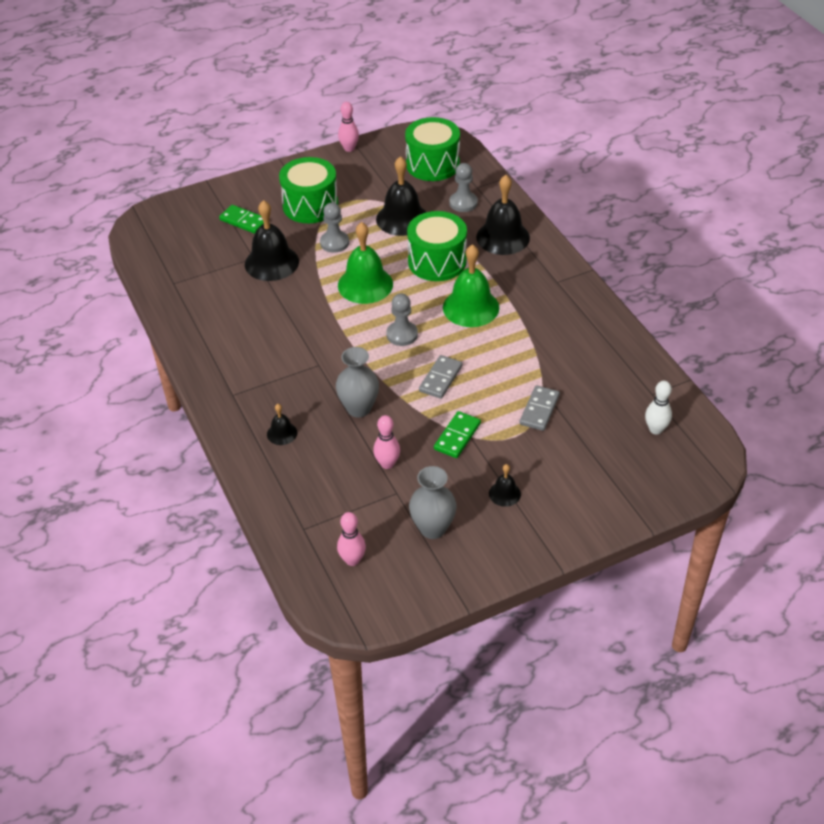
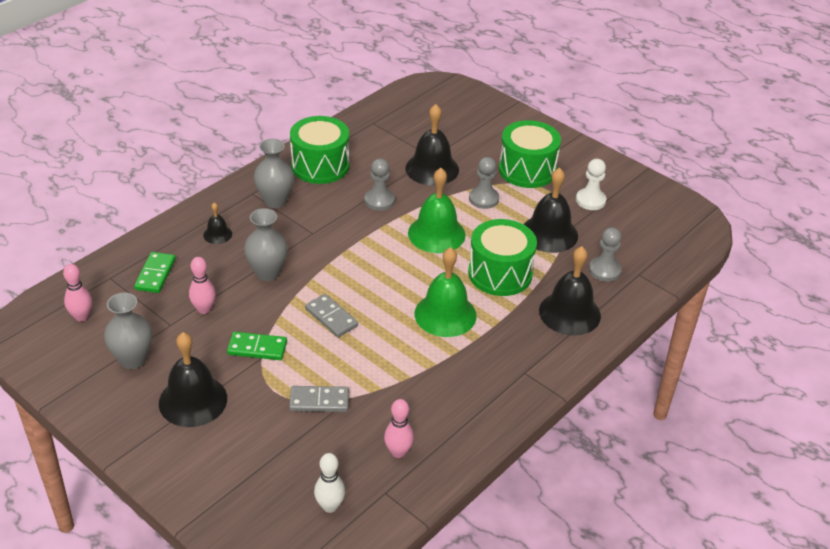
camera: 65 degrees right, 5 degrees down
green domino [219,205,264,234] -> green domino moved to [134,252,176,293]
pink bowling pin [338,102,359,152] -> pink bowling pin moved to [384,399,414,458]
grey pawn [386,294,418,346] -> grey pawn moved to [364,158,395,211]
green drum [405,117,460,181] -> green drum moved to [290,116,349,184]
grey domino [419,355,463,399] -> grey domino turned 45 degrees clockwise [305,294,358,337]
black bell [489,464,521,507] -> black bell [159,332,227,427], size x2.03
none -> grey vase [254,139,294,208]
none -> white pawn [576,159,606,210]

